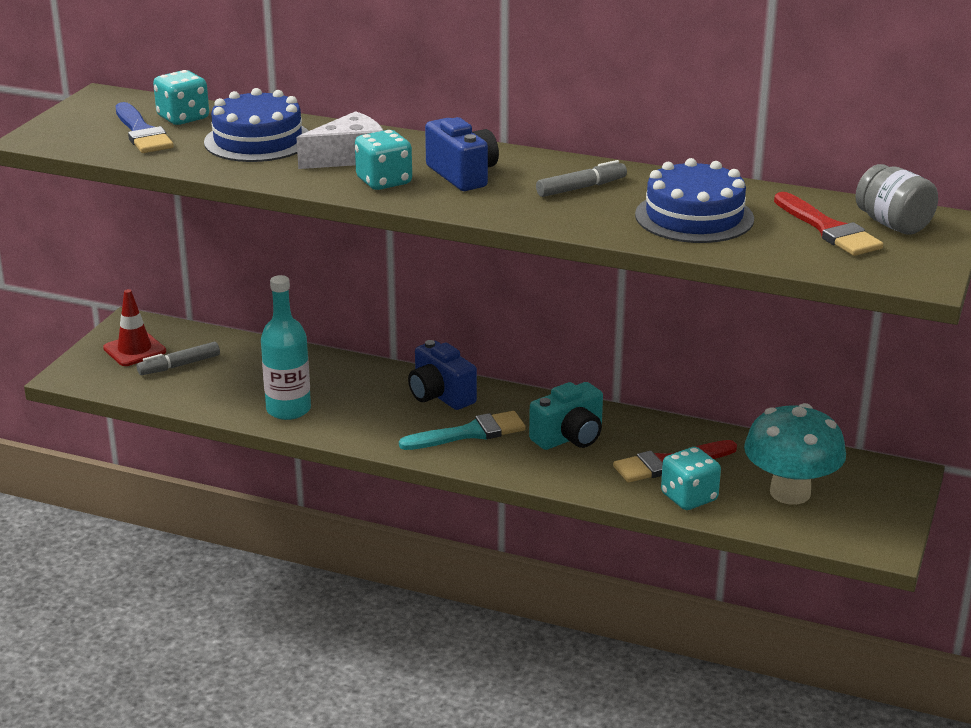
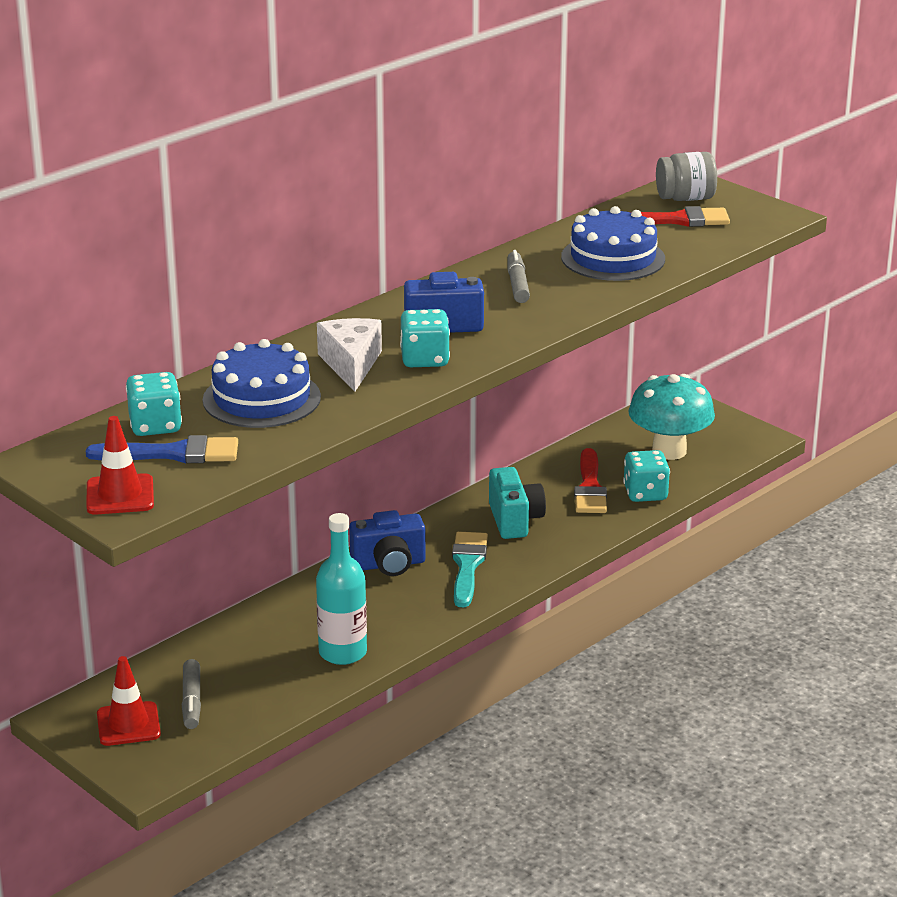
camera: 65 degrees left, 0 degrees up
none -> red traffic cone [86,416,154,515]

